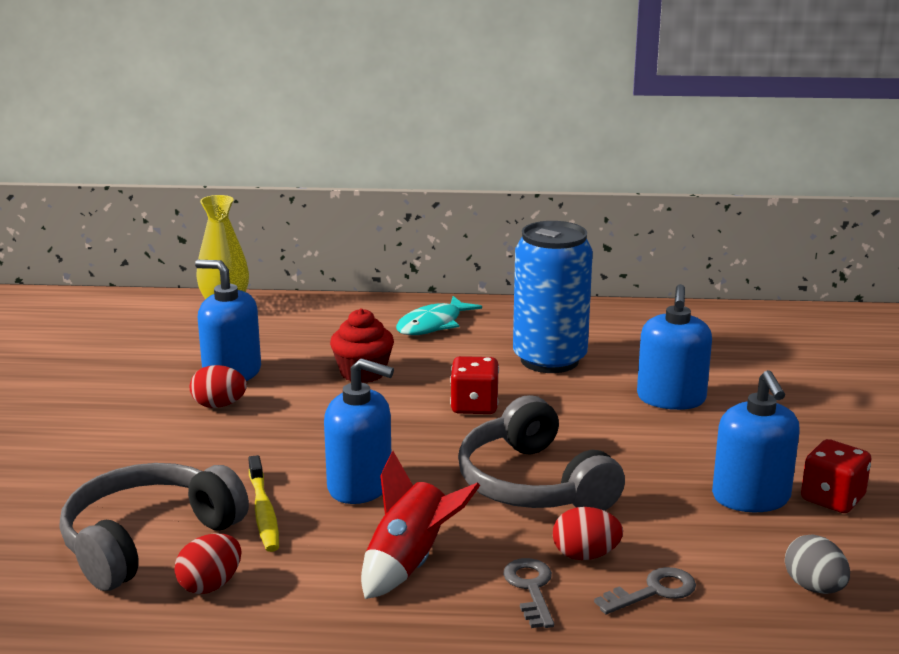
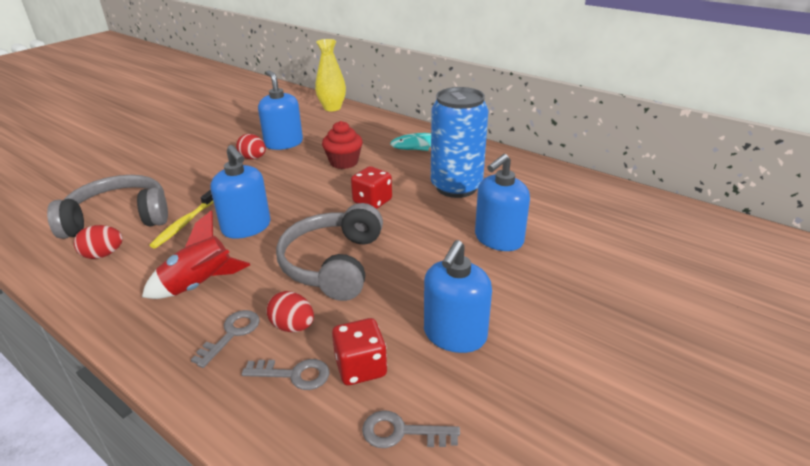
camera: 35 degrees right, 10 degrees up
grey egg [785,534,850,594] -> grey key [362,411,460,448]
red dice [801,439,872,513] -> red dice moved to [332,318,387,385]

